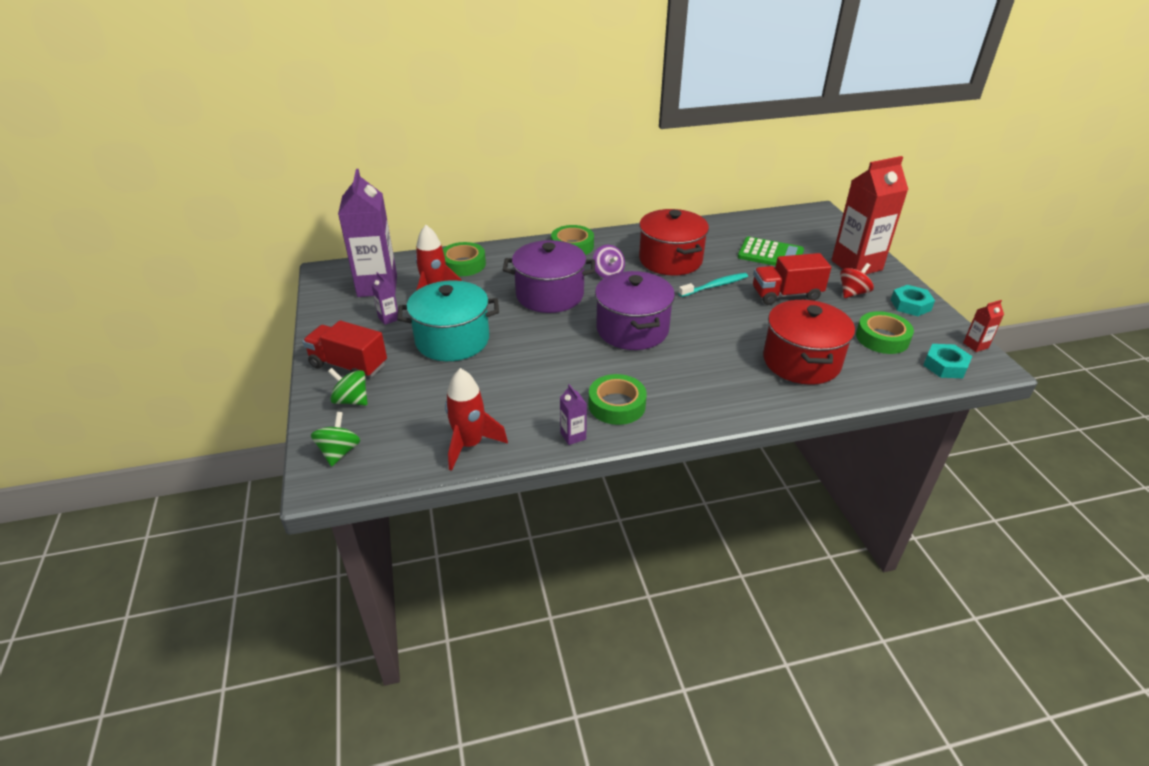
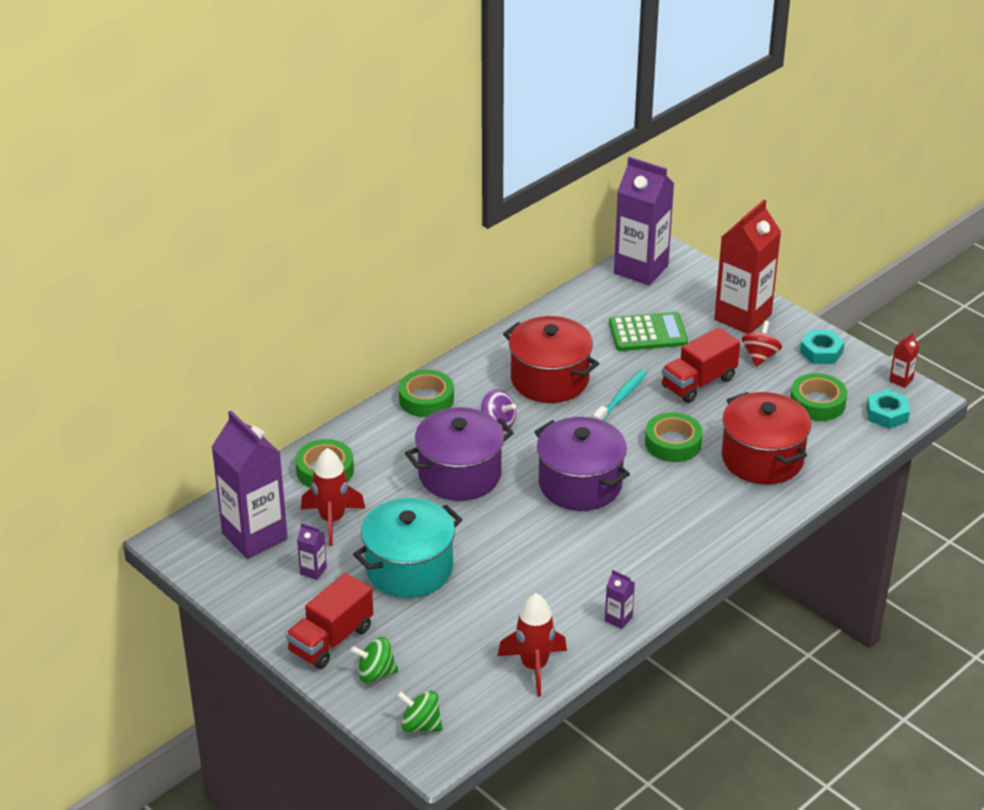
camera: 30 degrees left, 0 degrees up
red truck [302,320,387,379] -> red truck turned 45 degrees counterclockwise [286,573,373,669]
green spinning top [311,412,360,467] -> green spinning top turned 45 degrees counterclockwise [397,690,442,732]
green tape [589,374,647,425] -> green tape moved to [645,412,703,462]
none -> purple carton [614,157,674,286]

